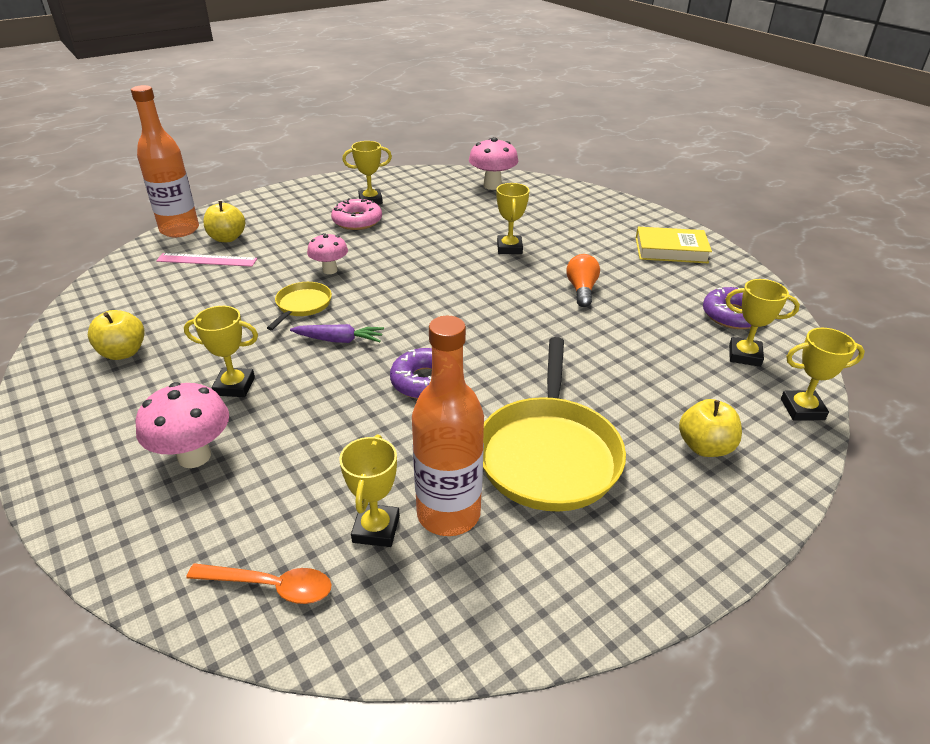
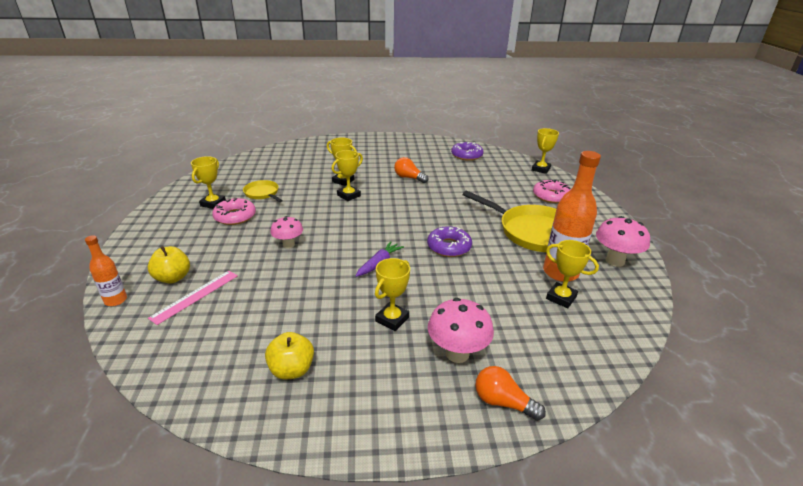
camera: 60 degrees left, 5 degrees down
orange bottle [131,85,199,238] -> orange bottle [85,235,127,306], size x0.53
orange spoon [186,564,332,604] -> none
yellow pan [267,282,332,330] -> yellow pan moved to [243,180,283,202]
pink mushroom [469,137,518,190] -> pink mushroom moved to [596,216,650,267]
yellow book [636,227,712,263] -> none
yellow apple [679,399,742,457] -> pink donut [533,180,571,203]
yellow trophy [725,279,800,367] -> yellow trophy moved to [332,150,363,201]
none -> orange light bulb [475,366,546,421]

